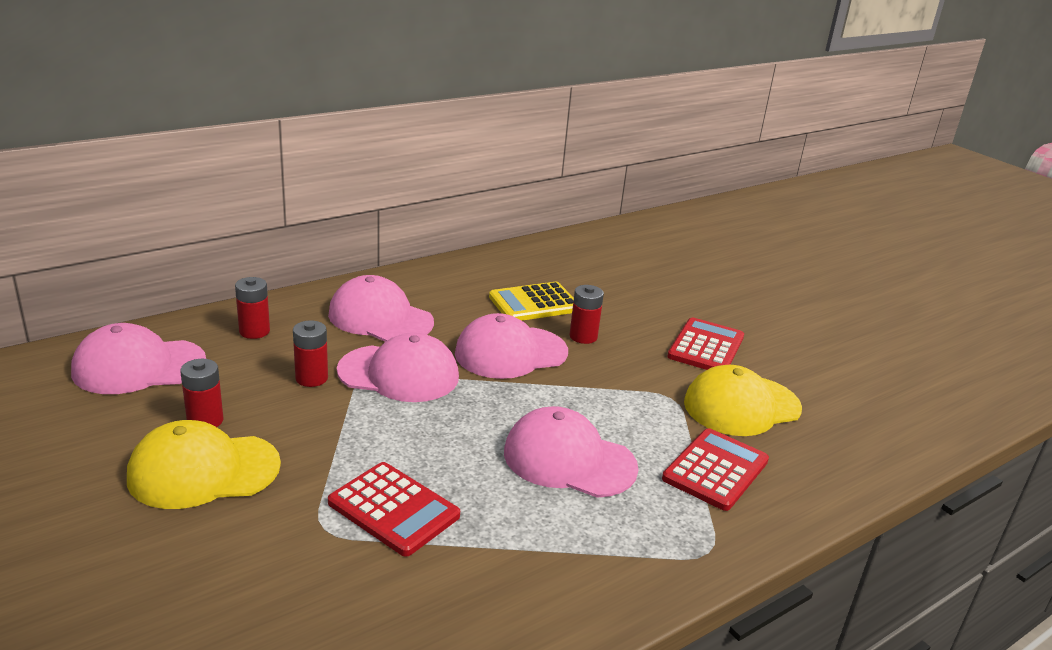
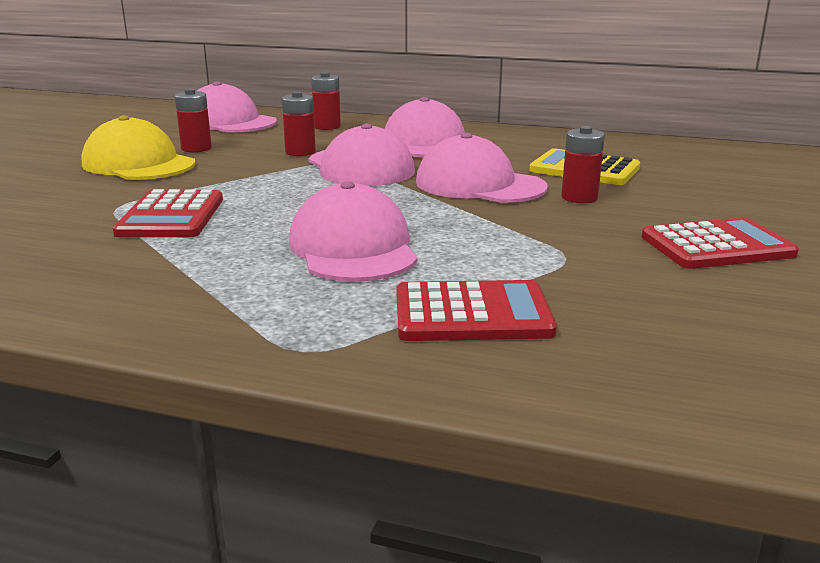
camera: 55 degrees right, 5 degrees down
yellow cap [684,365,802,436] -> none

